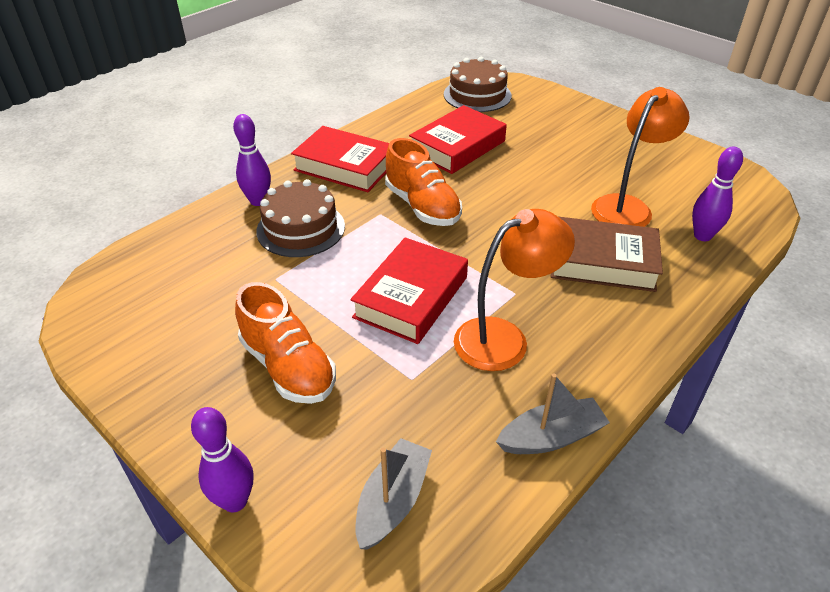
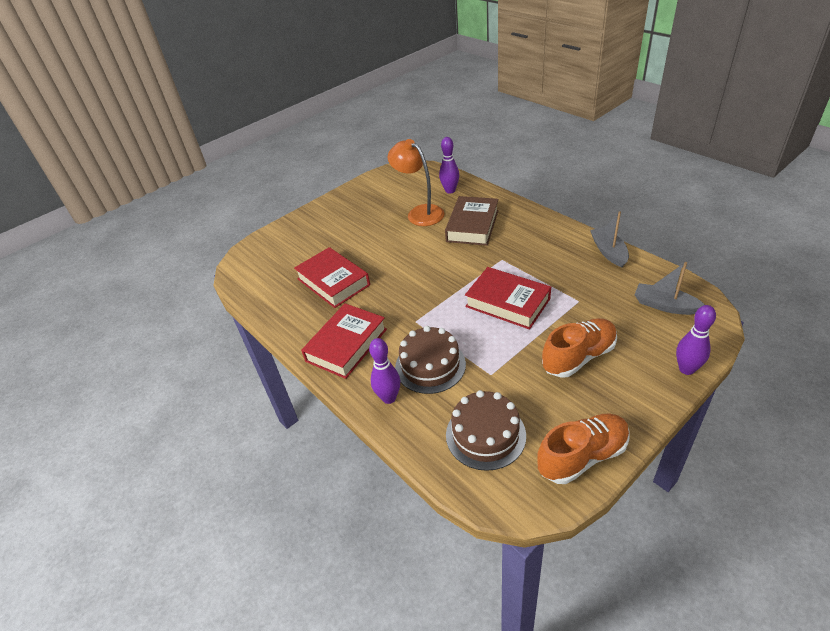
camera: 80 degrees left, 0 degrees up
orange shoe [385,138,462,226] -> orange shoe moved to [537,414,630,484]
brown cake [444,57,512,112] -> brown cake moved to [446,390,526,471]
orange lamp [454,209,575,371] -> none

